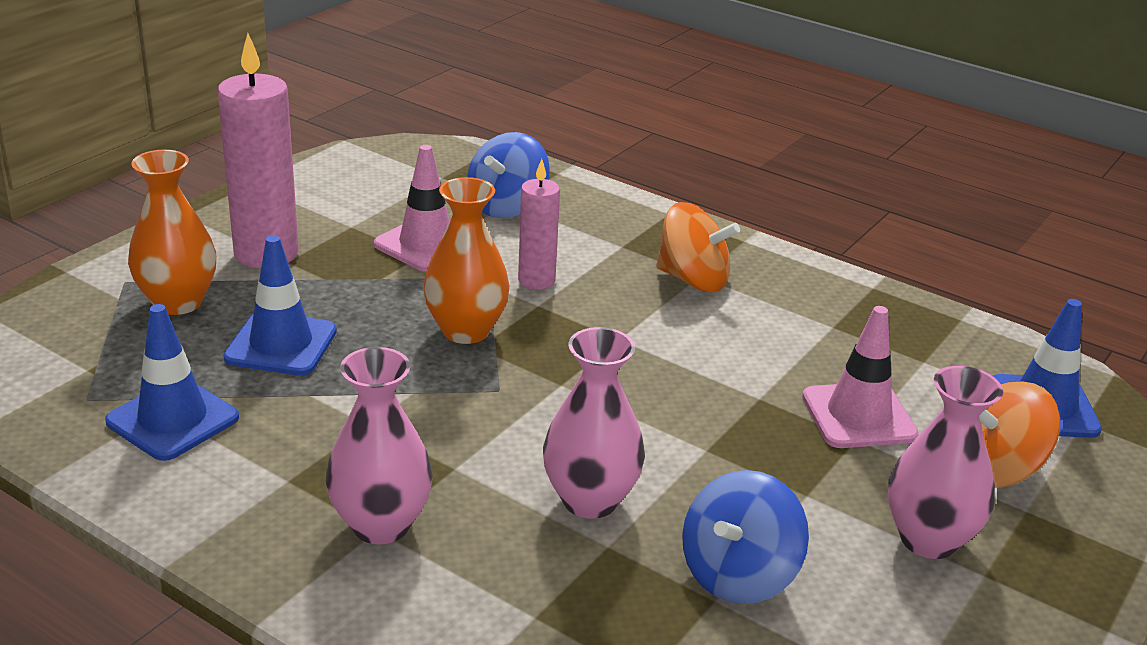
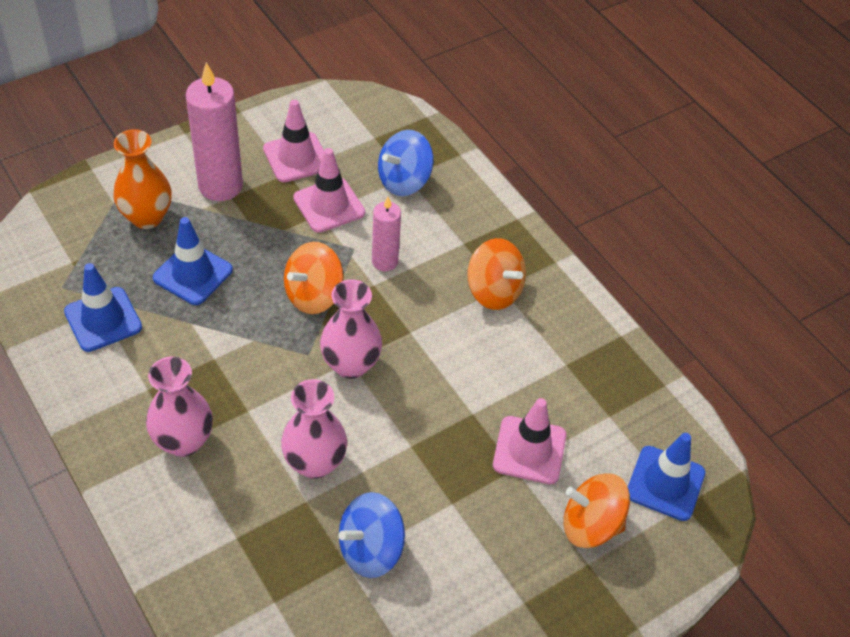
camera: 20 degrees right, 20 degrees up
orange vase [423,177,510,344] -> orange spinning top [284,242,344,314]
pink vase [888,366,1003,559] -> pink vase moved to [320,279,382,379]
none -> pink traffic cone [263,100,324,183]

